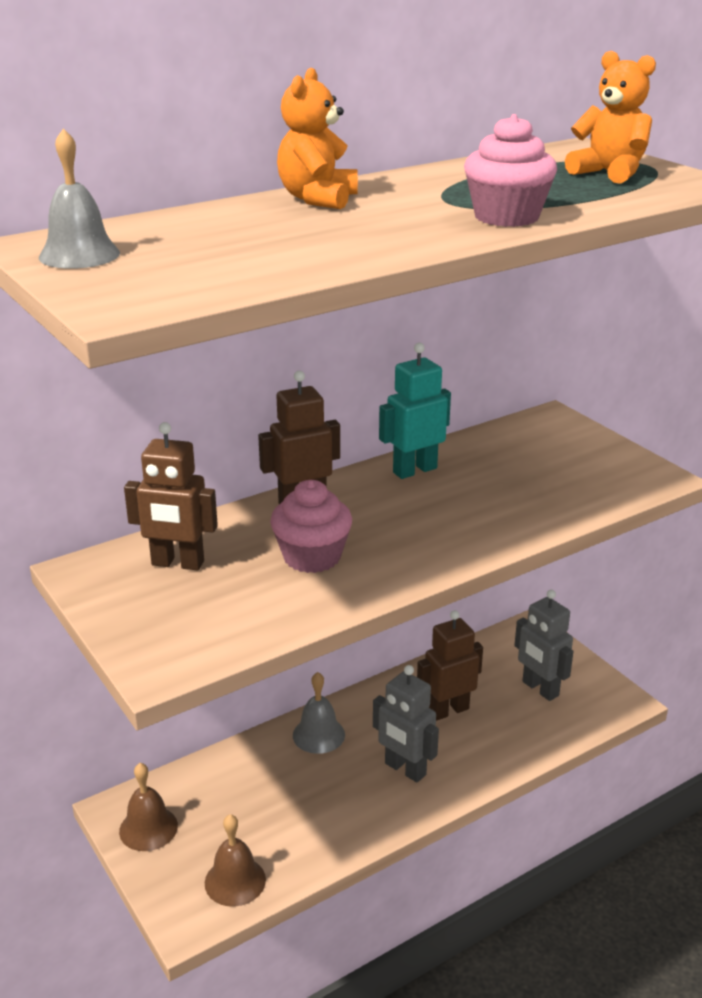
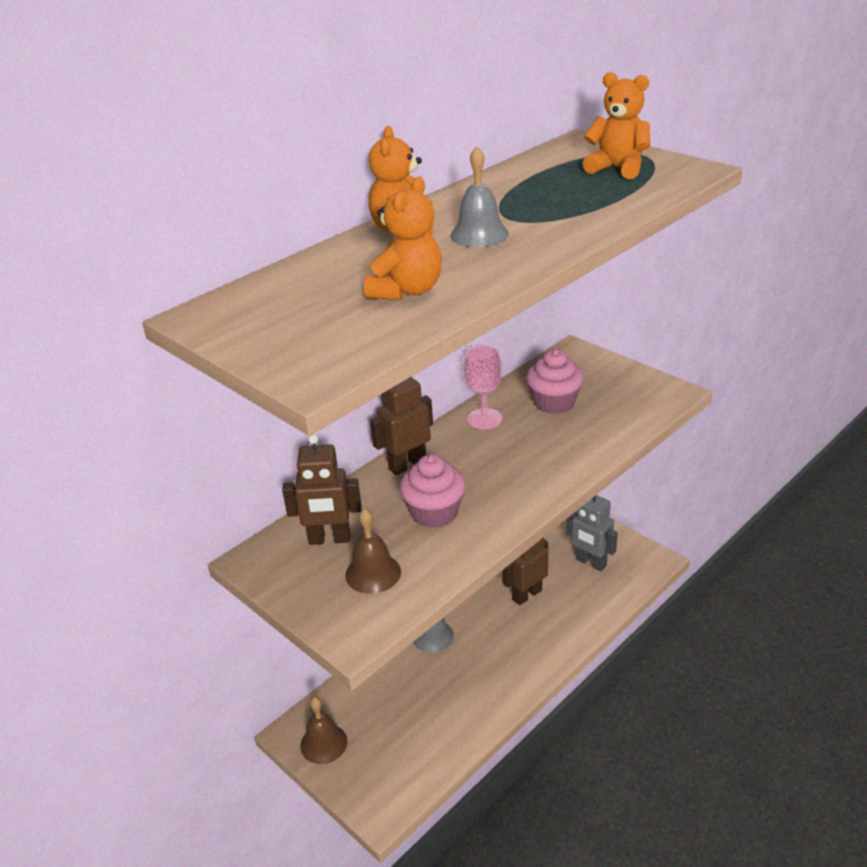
camera: 10 degrees left, 5 degrees up
grey bell [39,128,120,269] -> grey bell moved to [451,146,509,247]
brown bell [205,814,266,907] -> brown bell moved to [345,508,401,594]
grey robot [373,665,439,783] -> none
turquoise robot [379,343,451,479] -> pink goblet [464,345,502,430]
pink cupcake [464,114,557,227] -> pink cupcake moved to [526,349,584,414]
none -> orange teddy bear [364,177,442,300]

